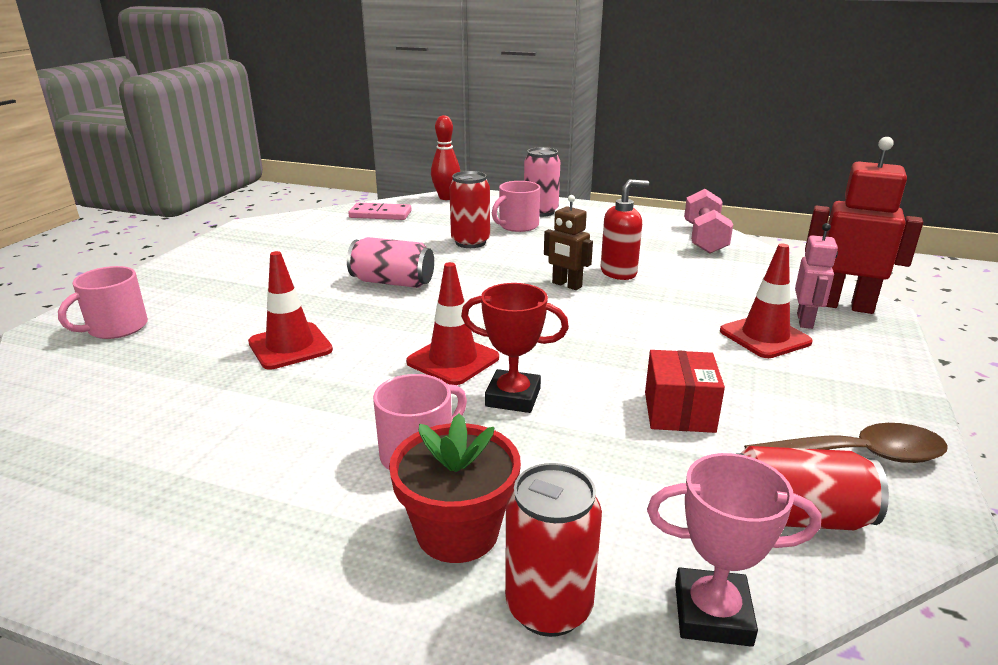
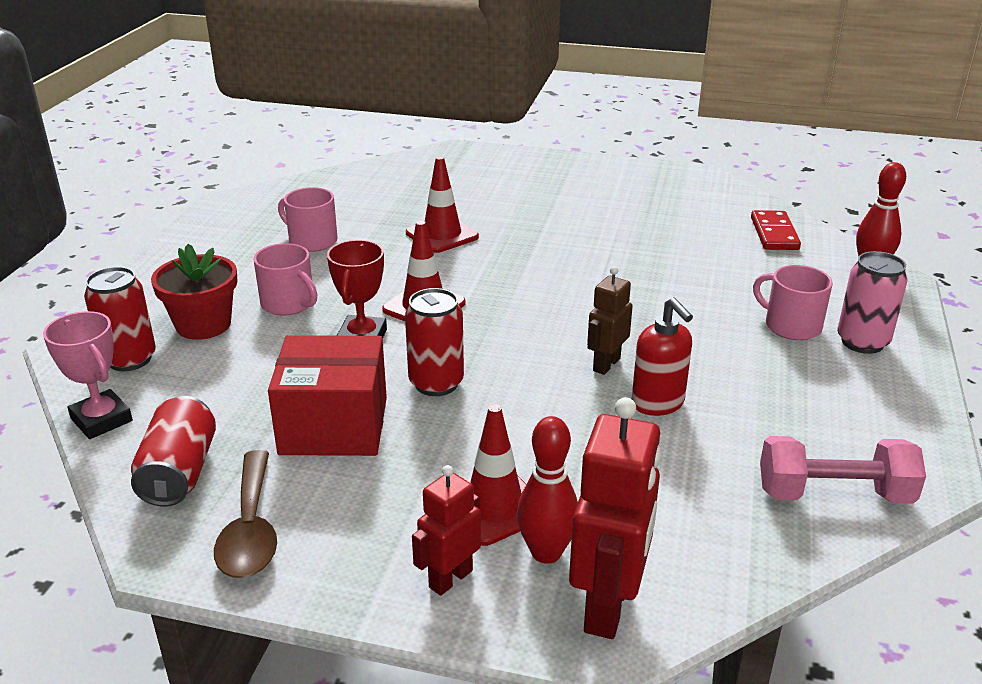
camera: 85 degrees right, 5 degrees up
pink mug [58,266,148,339] -> pink mug moved to [278,187,338,252]
pink can [347,237,434,288] -> none
pink domino [348,203,412,220] -> red domino [751,210,801,250]
red can [449,171,490,248] -> red can moved to [405,288,464,396]
red box [645,350,725,433] -> red box [268,335,387,456], size x1.56
pink trophy [647,453,821,647] -> pink trophy turned 45 degrees counterclockwise [43,311,133,439]
pink robot [795,223,838,329] -> red bowling pin [517,416,578,564]
none -> red robot [412,465,481,596]

